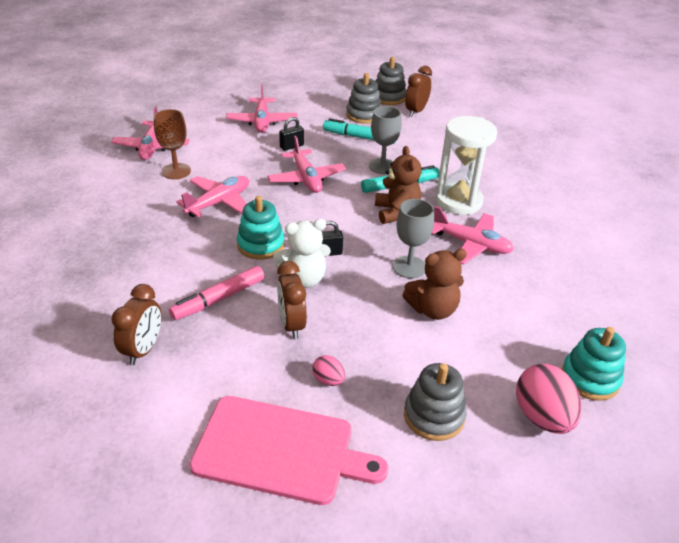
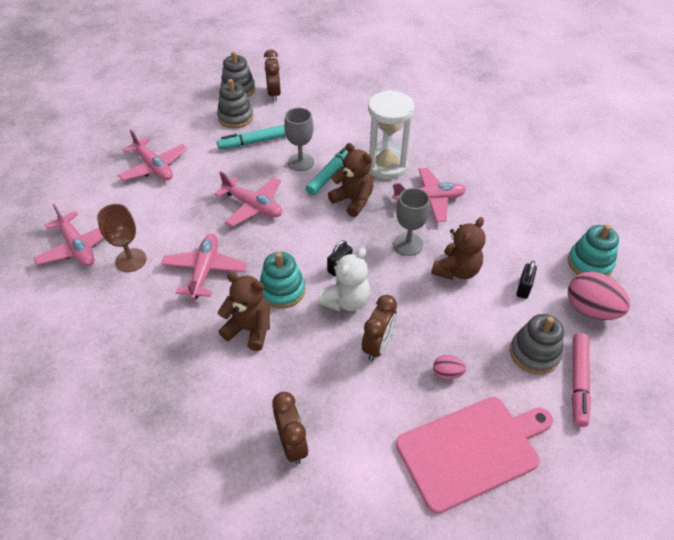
camera: 35 degrees left, 10 degrees up
pink marker [169,266,264,320] -> pink marker moved to [572,333,591,427]
brown clock [277,261,307,339] -> brown clock turned 105 degrees counterclockwise [362,295,397,361]
black padlock [279,117,304,151] -> black padlock moved to [516,260,537,299]
none -> brown teddy bear [218,272,270,351]

